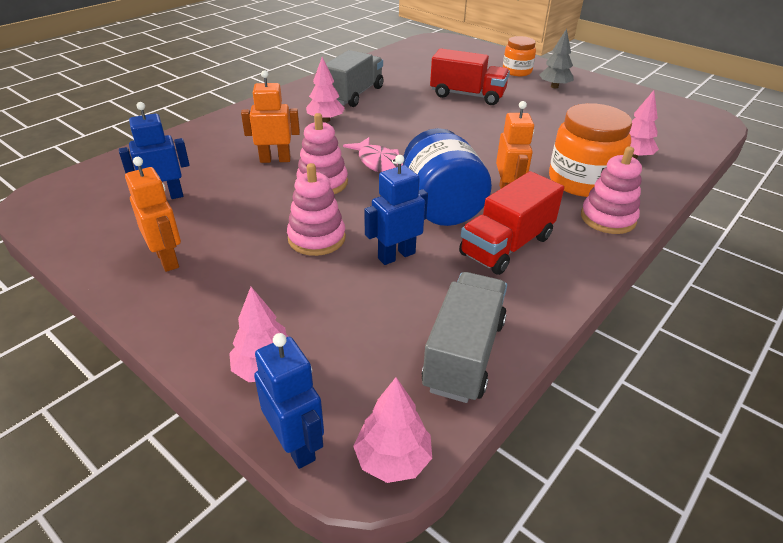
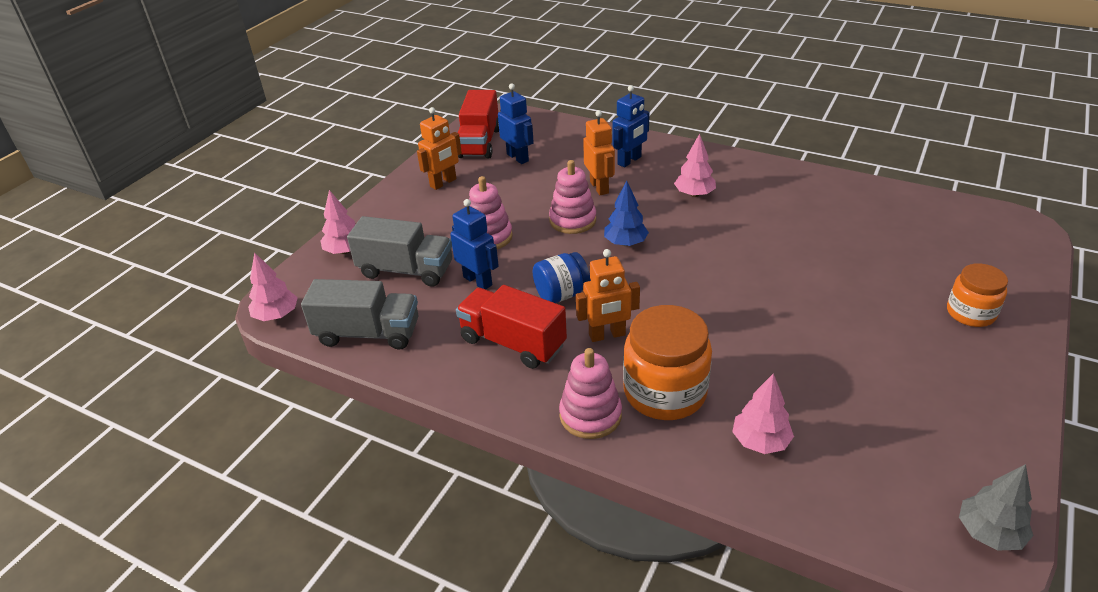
camera: 80 degrees right, 0 degrees up
blue robot [254,333,324,469] -> blue robot moved to [612,85,650,167]
grey truck [326,50,383,107] -> grey truck moved to [347,216,452,287]
pink fish [343,137,403,173] -> blue tree [604,181,649,246]
blue jar [403,128,492,226] -> blue jar [533,252,590,303], size x0.61
red truck [430,48,510,105] -> red truck moved to [458,90,499,159]
grey tree [539,29,574,88] -> grey tree moved to [959,464,1034,551]

